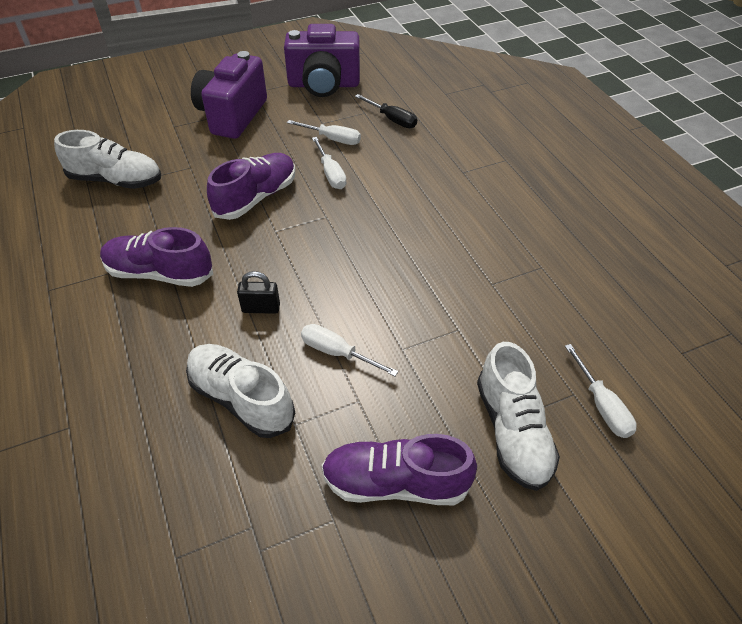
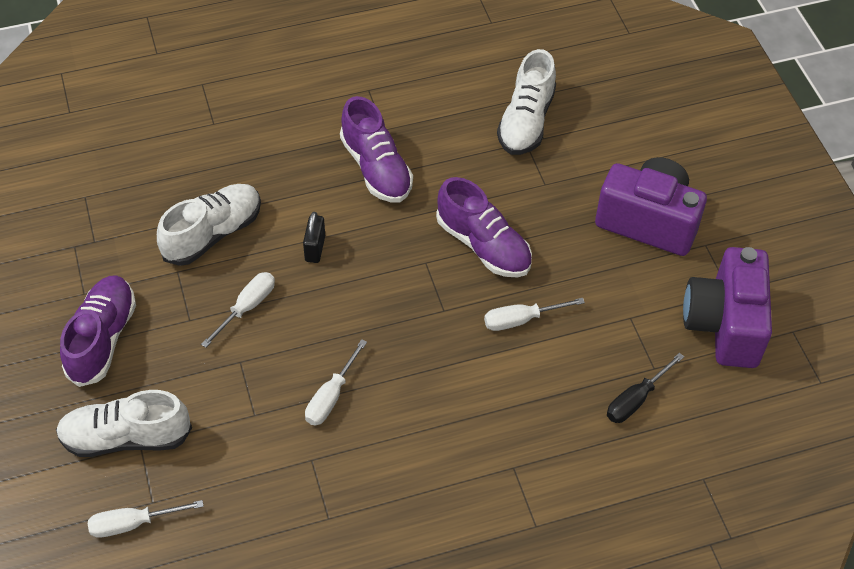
camera: 95 degrees right, 5 degrees up
purple shoe [100,227,213,287] -> purple shoe turned 135 degrees clockwise [340,96,413,203]
white screwdriver [287,120,361,145] -> white screwdriver moved to [305,339,367,426]

